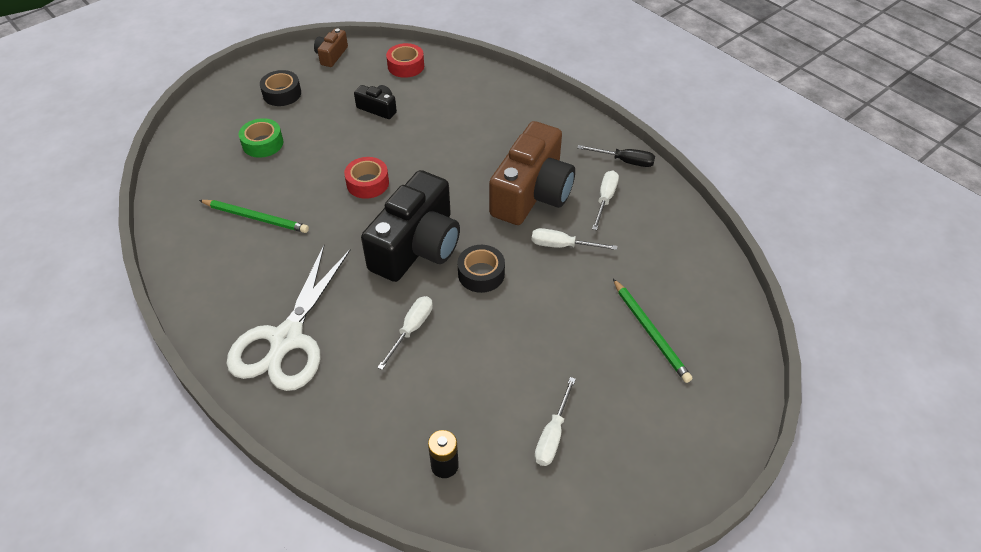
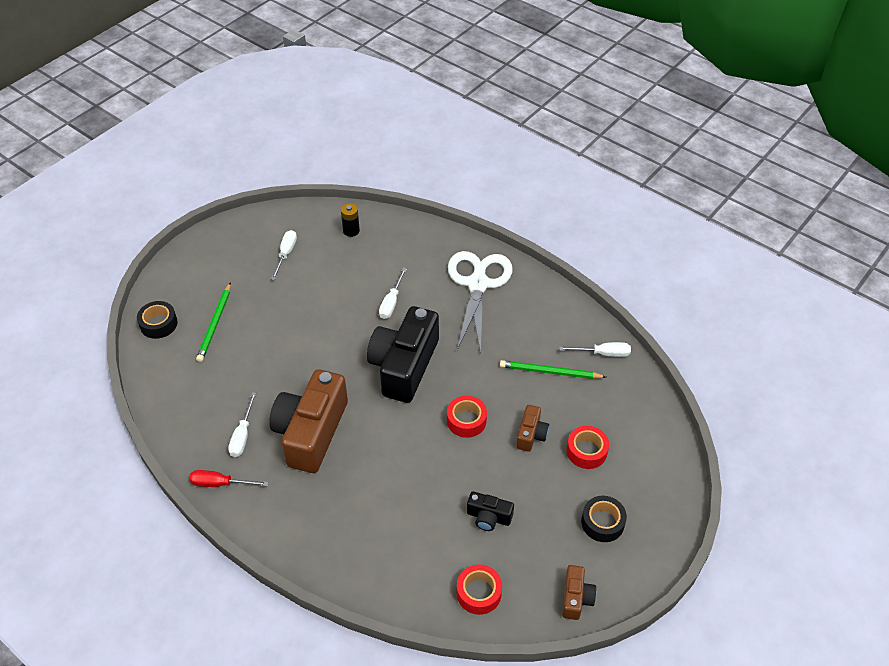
camera: 170 degrees right, 0 degrees up
green tape [239,118,283,158] -> red tape [566,426,609,469]
black tape [457,245,505,293] -> black tape moved to [137,301,178,339]
white screwdriver [532,228,618,250] -> white screwdriver moved to [559,342,631,357]
black screwdriver [577,145,655,167] -> red screwdriver [189,470,268,487]
green pencil [613,279,692,383] -> green pencil turned 135 degrees counterclockwise [196,282,231,362]
none -> brown camera [516,405,549,452]

